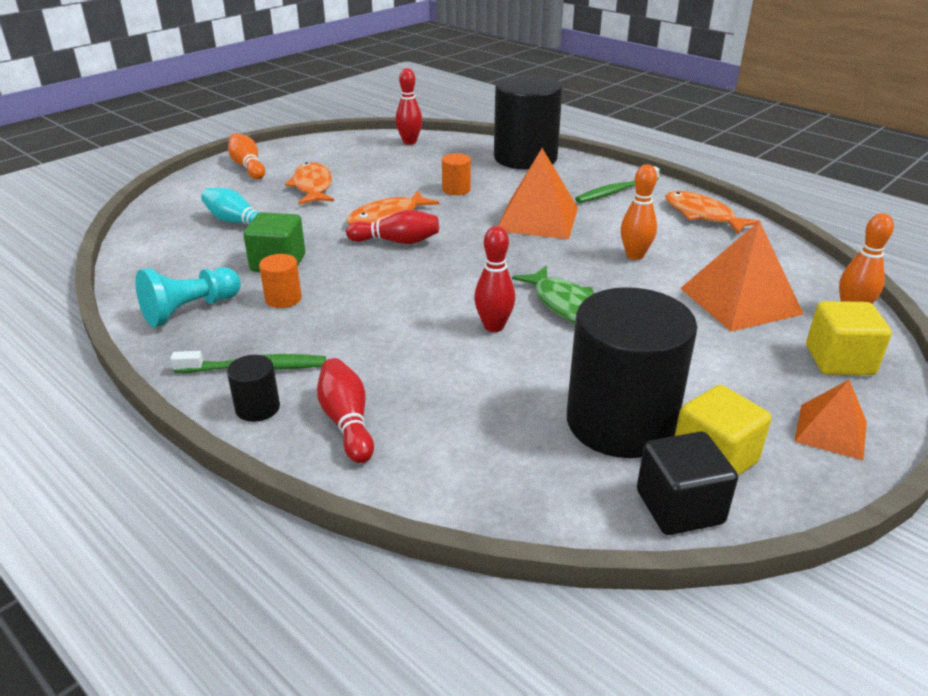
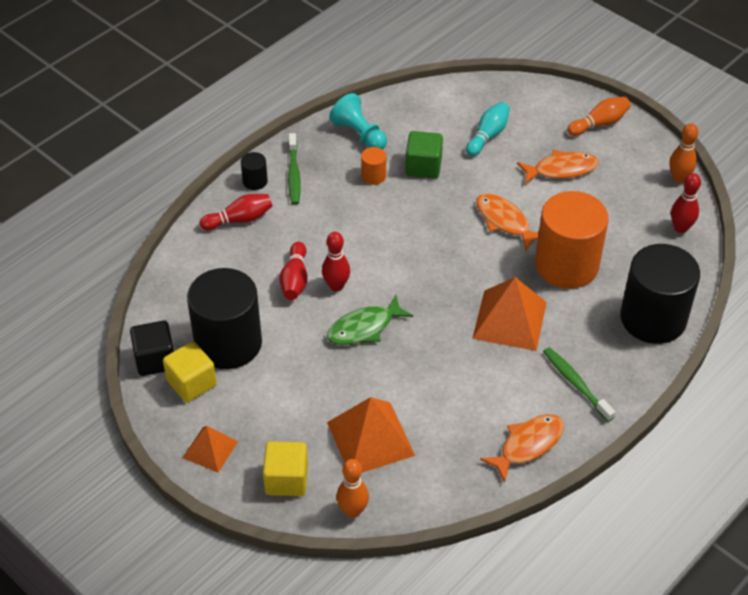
camera: 90 degrees right, 15 degrees up
red bowling pin [346,210,439,244] -> red bowling pin moved to [279,242,308,300]
orange cylinder [442,153,471,195] -> orange cylinder [535,191,609,289], size x2.42
orange bowling pin [621,164,657,260] -> orange bowling pin moved to [669,123,699,183]

